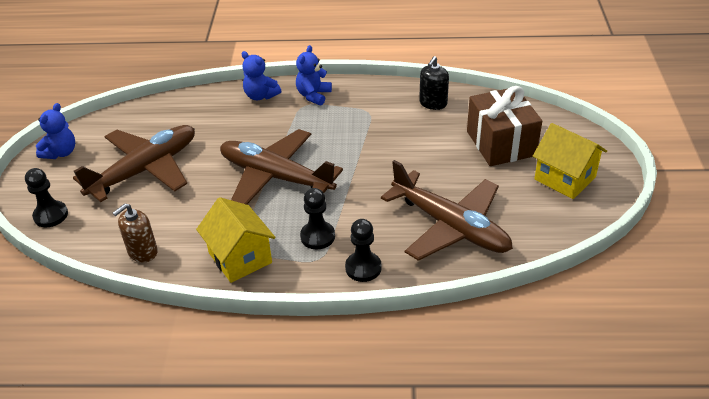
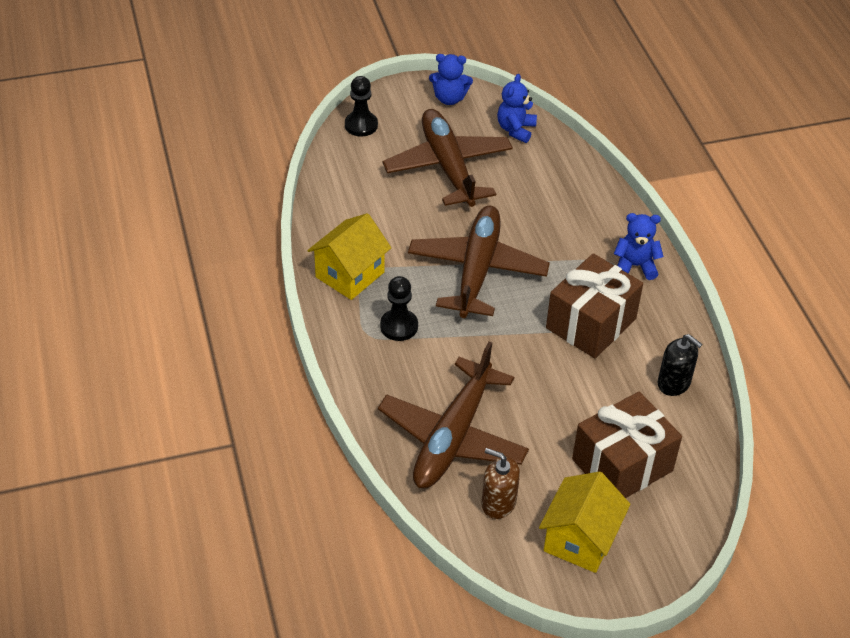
camera: 70 degrees right, 5 degrees up
brown plane [73,125,195,202] -> brown plane turned 135 degrees counterclockwise [383,109,513,207]
brown soap dispenser [113,204,158,262] -> brown soap dispenser moved to [482,448,520,519]
blue teddy bear [241,51,281,100] -> blue teddy bear moved to [497,74,537,143]
black pawn [345,219,382,282] -> none
black soap dispenser [419,56,449,110] -> black soap dispenser turned 150 degrees counterclockwise [658,334,702,396]
none -> brown gift [546,253,643,359]

